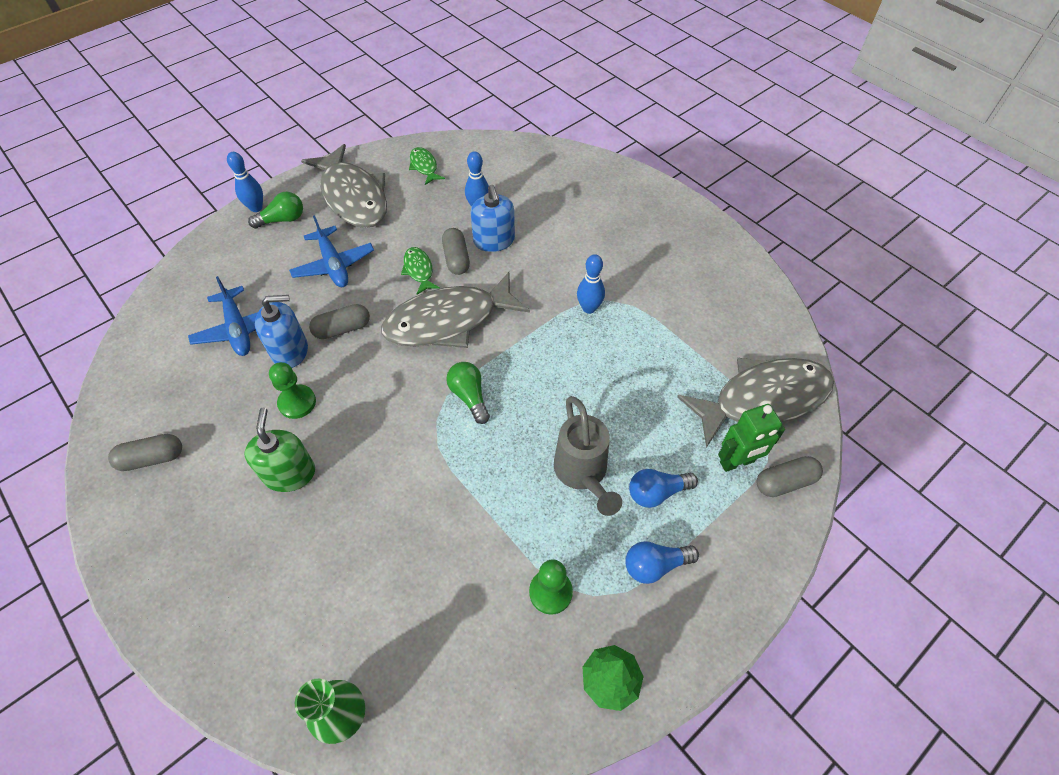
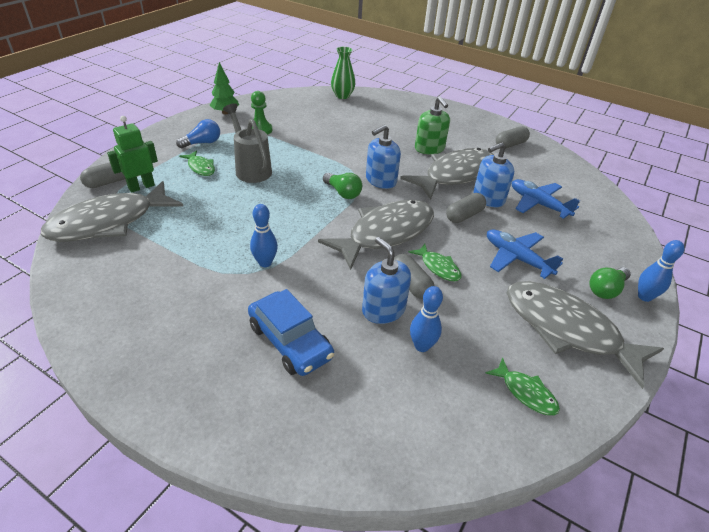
camera: 160 degrees right, 15 degrees down
green pawn [269,362,316,419] -> grey fish [400,148,494,200]
blue light bulb [629,469,698,508] -> green fish [179,151,215,176]
none -> blue car [248,289,334,376]
none -> blue soap dispenser [366,125,401,189]

